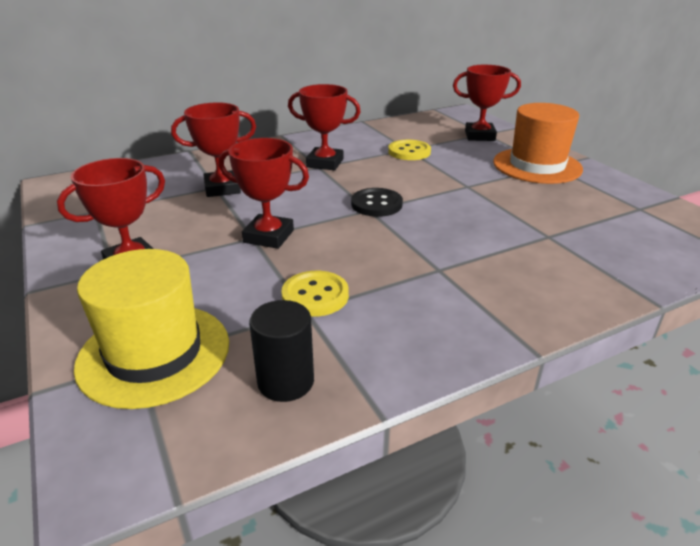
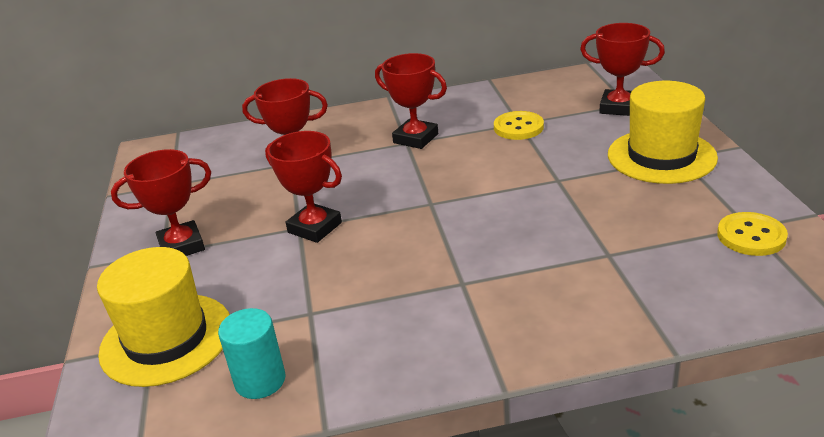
camera: 20 degrees right, 0 degrees up
black cylinder [249,300,314,402] -> turquoise cylinder [218,308,286,399]
yellow button [281,271,349,317] -> yellow button moved to [717,212,788,256]
black button [351,188,403,217] -> none
orange hat [493,103,583,184] -> yellow hat [608,81,718,184]

